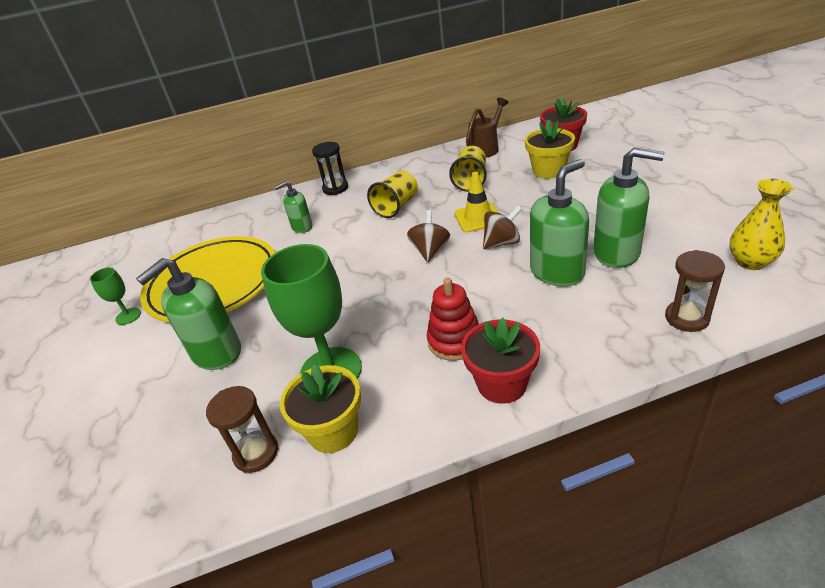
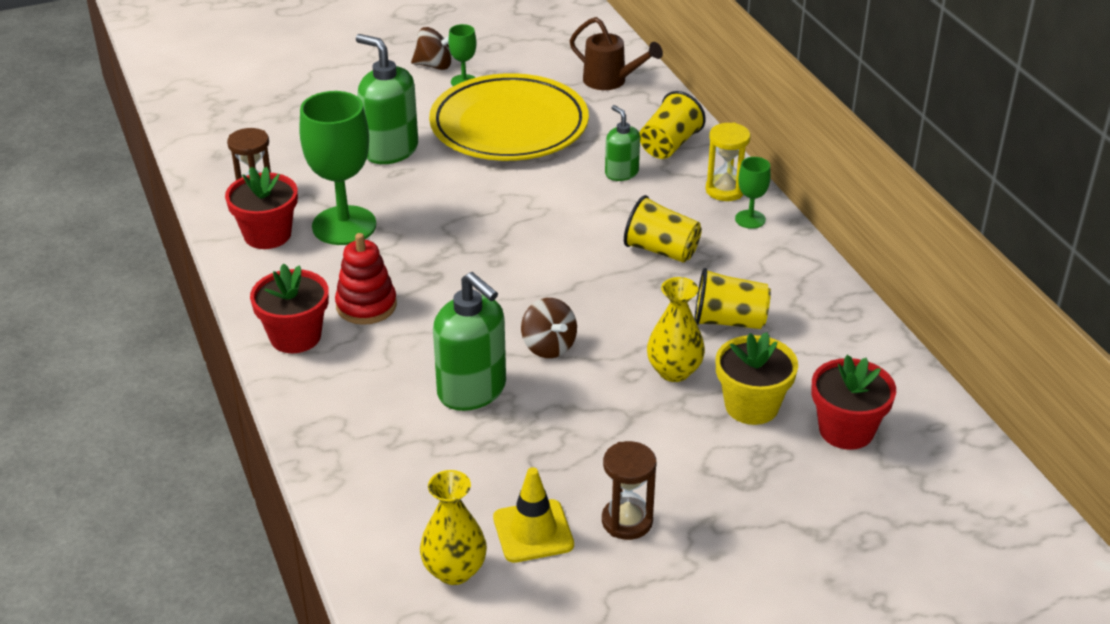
camera: 80 degrees right, 0 degrees up
yellow flower pot [280,364,361,453] -> red flower pot [225,167,298,249]
black hourglass [312,142,348,195] -> yellow hourglass [705,122,751,201]
brown spinning top [407,210,450,262] -> brown spinning top moved to [411,27,451,70]
yellow traffic cone [454,172,499,232] -> yellow traffic cone moved to [493,467,574,563]
brown watering can [466,98,508,158] -> brown watering can moved to [570,17,663,90]
green soap dispenser [593,148,665,268] -> none
brown hourglass [665,250,725,332] -> brown hourglass moved to [602,441,657,540]
none -> yellow cup [640,91,706,159]
none -> yellow vase [647,277,705,382]
none -> green goblet [735,157,771,229]

